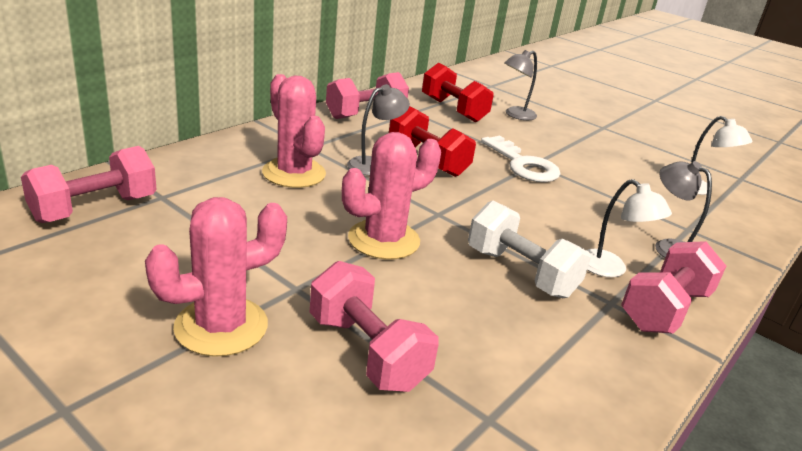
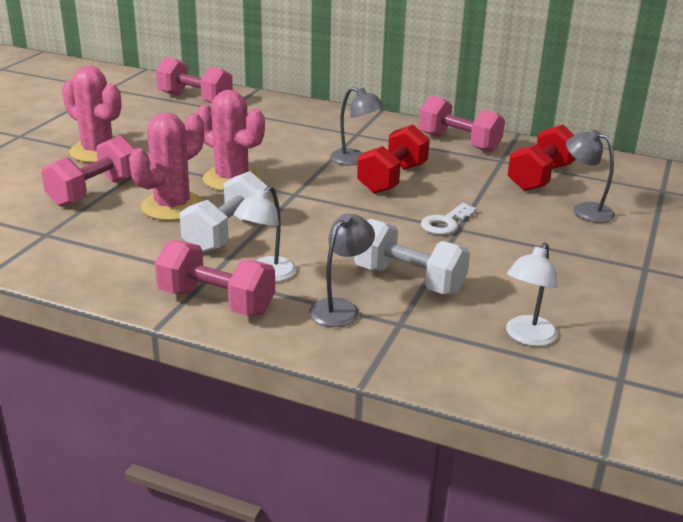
camera: 75 degrees right, 0 degrees up
pink cactus [262,74,326,188] -> pink cactus moved to [129,112,204,221]
white key [481,136,560,182] -> white key [421,203,477,235], size x0.65
none -> white dumbbell [354,219,470,295]

